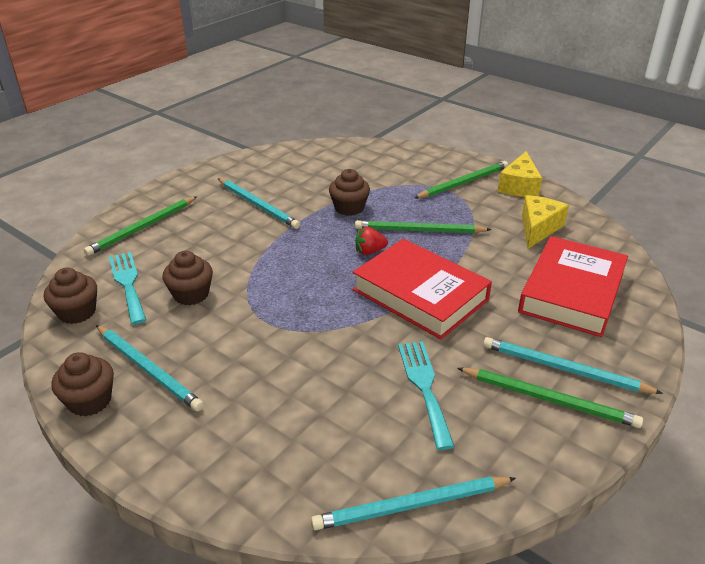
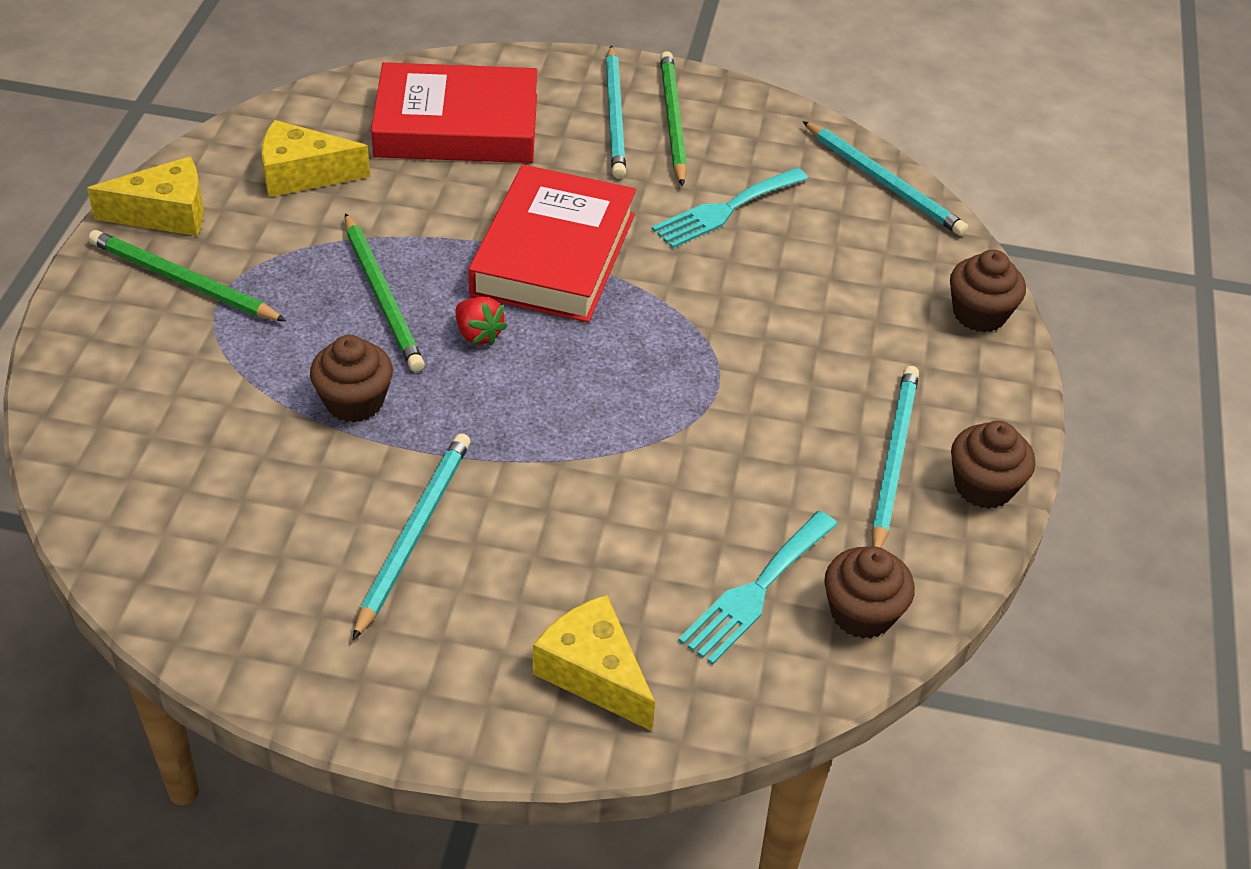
camera: 120 degrees left, 10 degrees up
green pencil [84,196,197,256] -> yellow cheese [533,595,655,731]
brown cupcake [162,251,213,305] -> brown cupcake moved to [950,250,1026,332]

